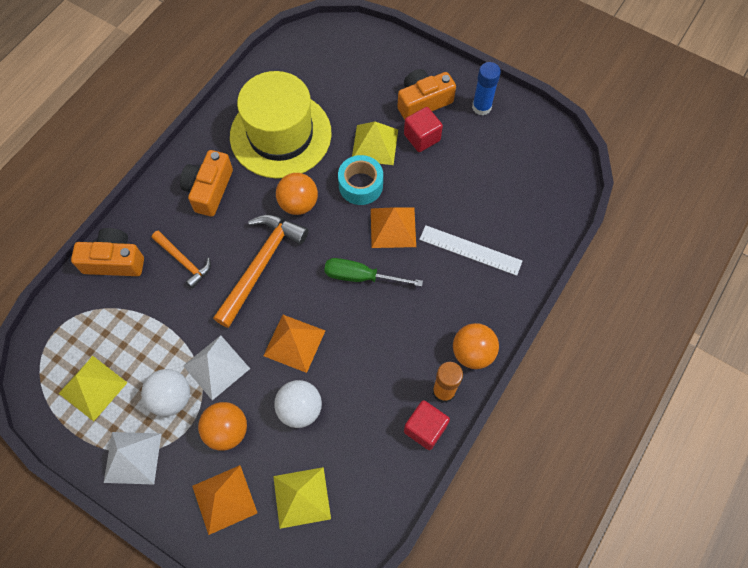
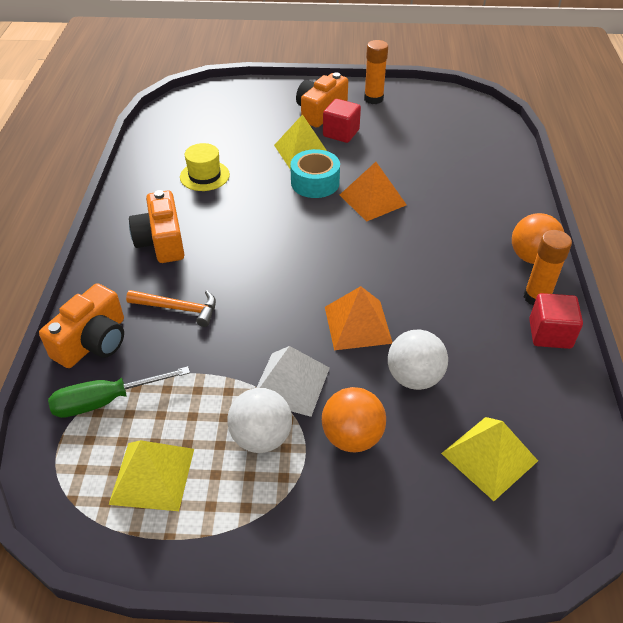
camera: 30 degrees left, 20 degrees down
orange camera [71,228,144,276] -> orange camera turned 150 degrees clockwise [39,283,124,368]
white pyramid [104,432,161,485] -> none
orange pyramid [192,465,257,535] -> none
orange hammer [213,215,309,328] -> none
yellow hat [230,71,332,179] -> yellow hat [180,143,230,191], size x0.44
orange ball [276,173,318,215] -> none
green screwdriver [324,258,423,287] -> green screwdriver moved to [48,366,190,418]
white ruler [419,225,522,276] -> none
blue glue stick [472,62,501,115] -> orange glue stick [364,40,388,104]

